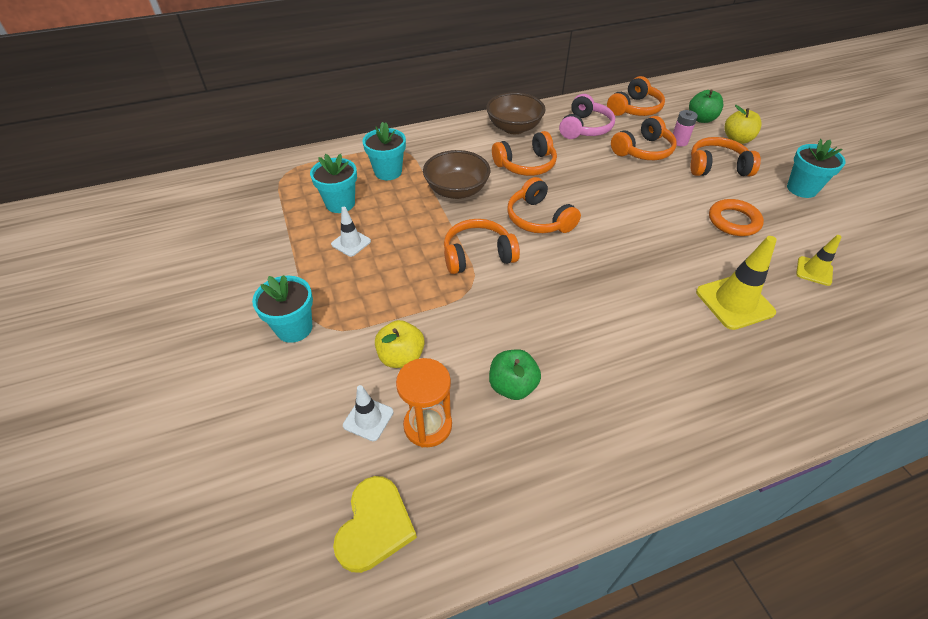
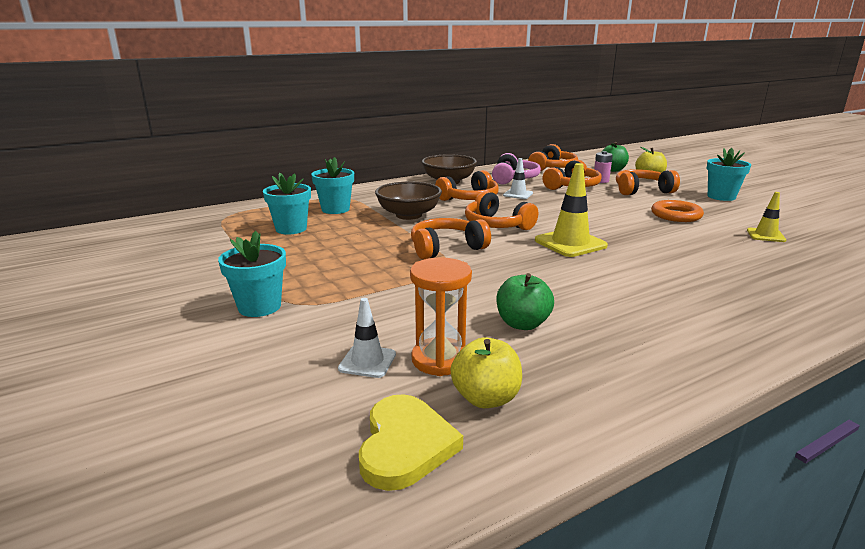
camera: 10 degrees left, 25 degrees down
white traffic cone [331,207,371,257] -> white traffic cone moved to [503,158,533,199]
yellow apple [375,320,425,368] -> yellow apple moved to [451,338,522,408]
yellow traffic cone [696,236,777,330] -> yellow traffic cone moved to [535,163,608,257]

